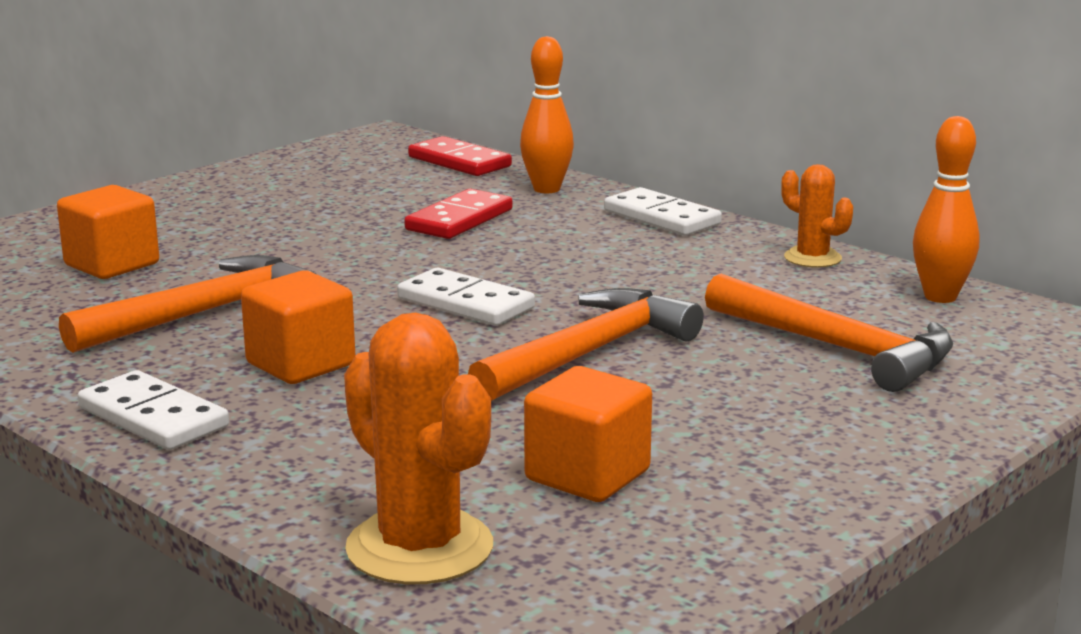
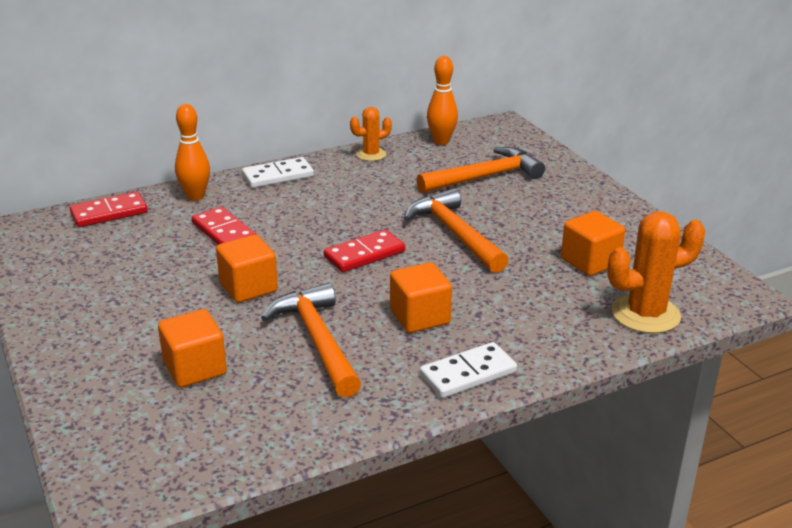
camera: 70 degrees left, 10 degrees up
white domino [397,268,535,326] -> red domino [324,229,405,272]
none -> orange cube [216,235,278,303]

